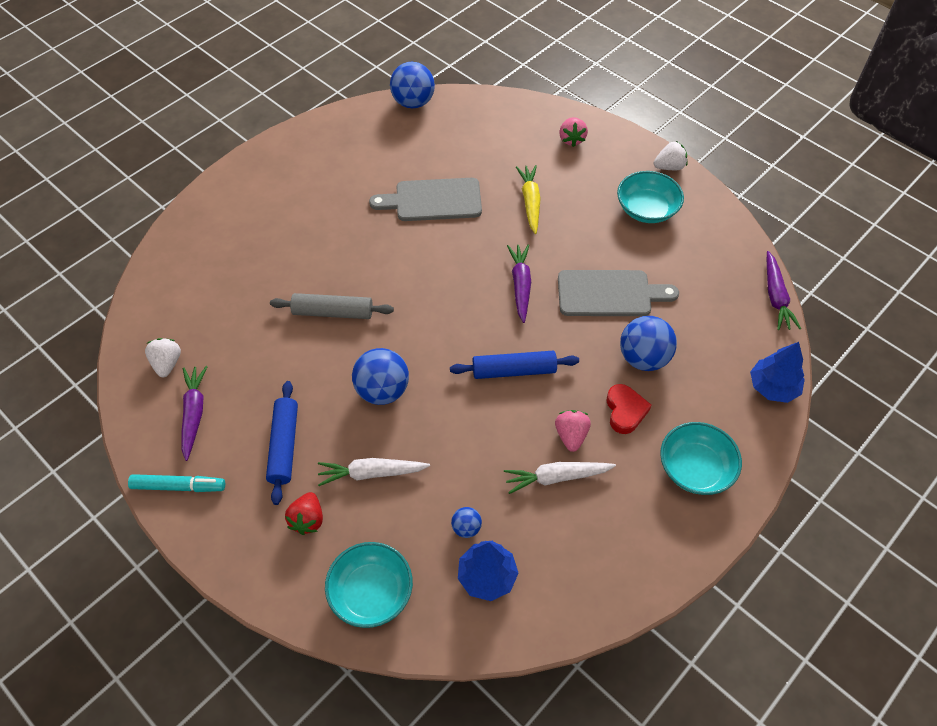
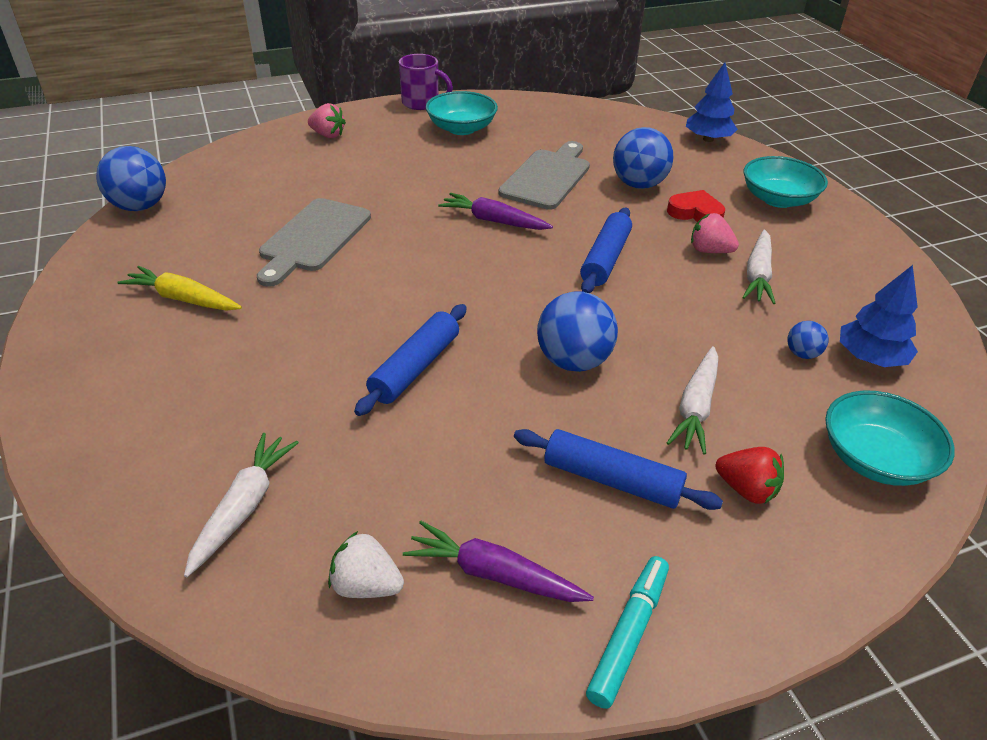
camera: 65 degrees left, 15 degrees down
grey rolling pin [270,293,394,319] -> blue rolling pin [354,304,467,416]
yellow carrot [516,165,541,234] -> yellow carrot moved to [117,266,242,310]
white strawberry [654,141,688,170] -> purple mug [399,54,453,110]
purple carrot [767,251,801,330] -> none
none -> white carrot [184,433,299,577]

